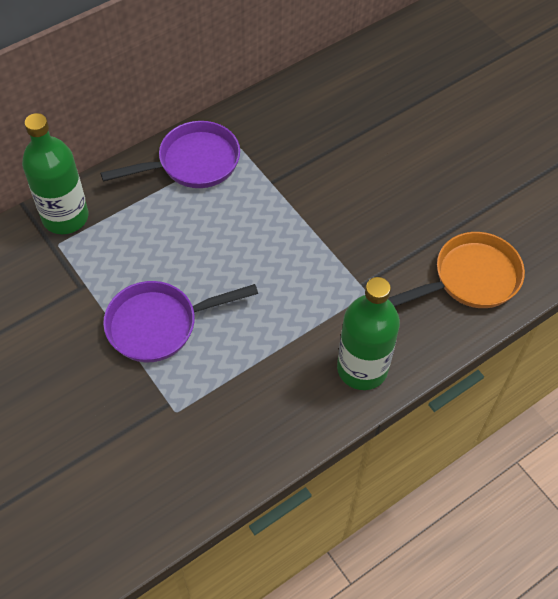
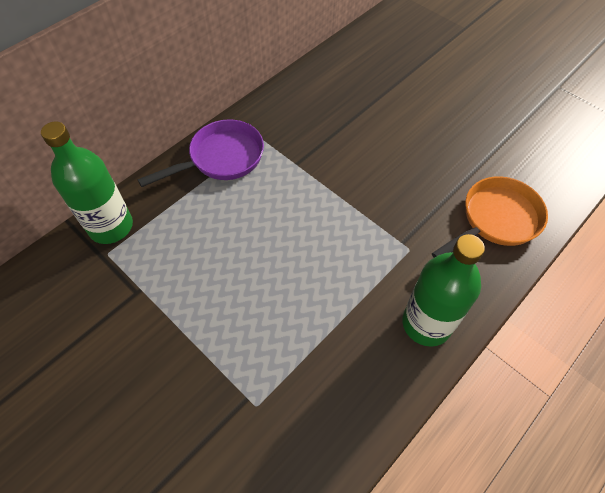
camera: 10 degrees left, 0 degrees up
purple pan [103,281,258,362] -> none

